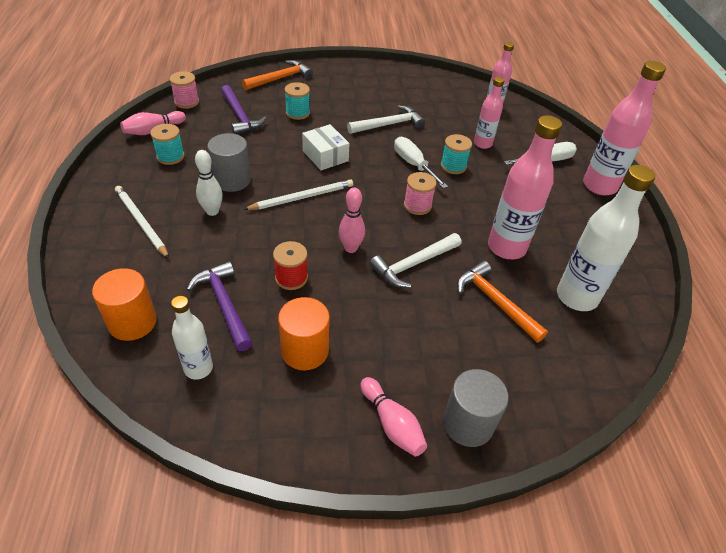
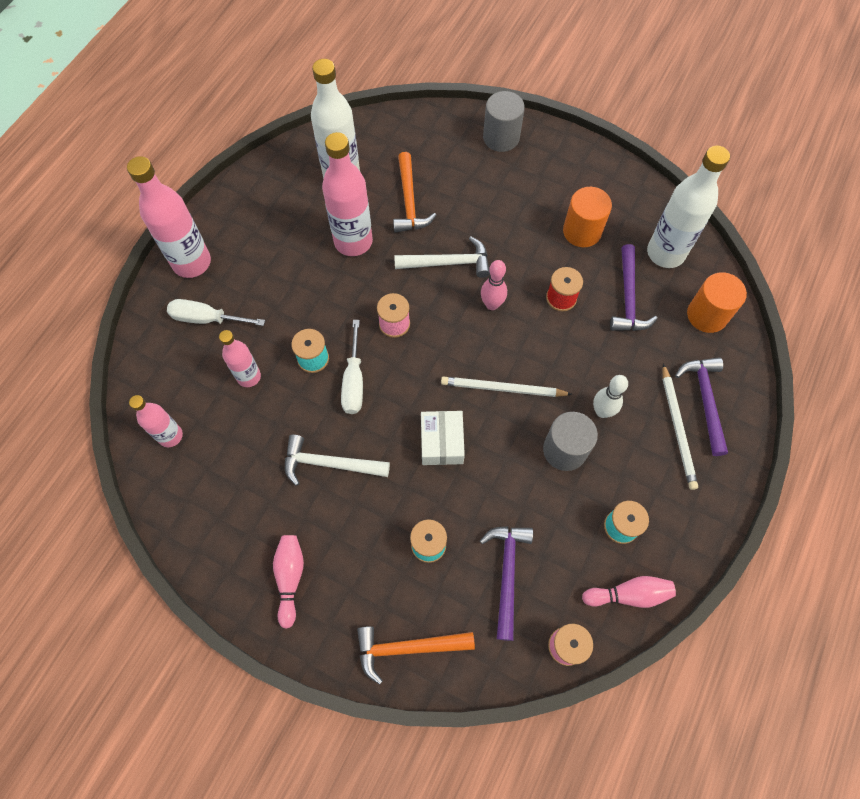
camera: 145 degrees left, 20 degrees up
white bottle [171,296,213,380] -> white bottle [647,146,730,268], size x1.72
pink bowling pin [360,377,427,457] -> pink bowling pin moved to [273,535,304,629]
none -> purple hammer [675,357,728,456]

